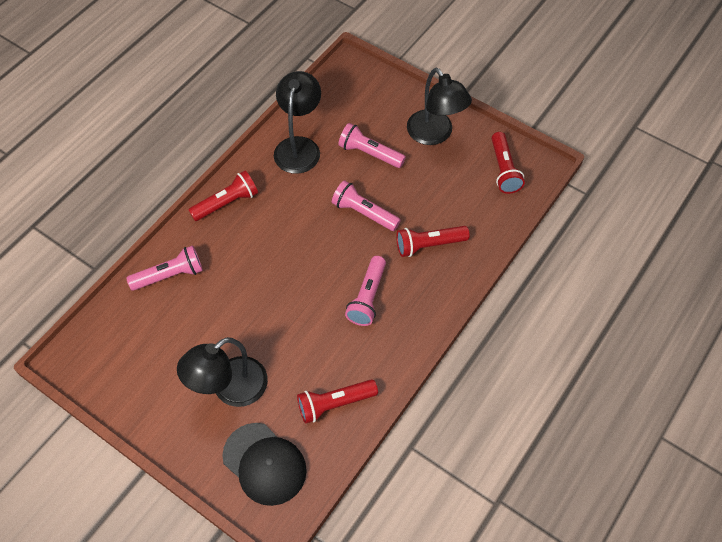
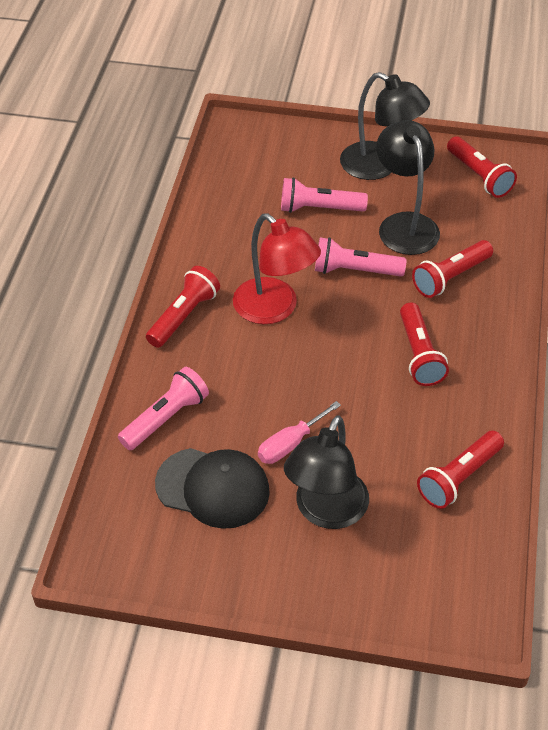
camera: 25 degrees left, 10 degrees down
black cap [222,423,307,506] -> black cap moved to [155,448,270,529]
black lamp [274,71,321,174] -> black lamp moved to [376,120,440,255]
pink flashlight [345,256,386,326] -> red flashlight [400,303,449,386]
none -> red lamp [233,214,321,324]
none -> pink screwdriver [258,401,341,464]

